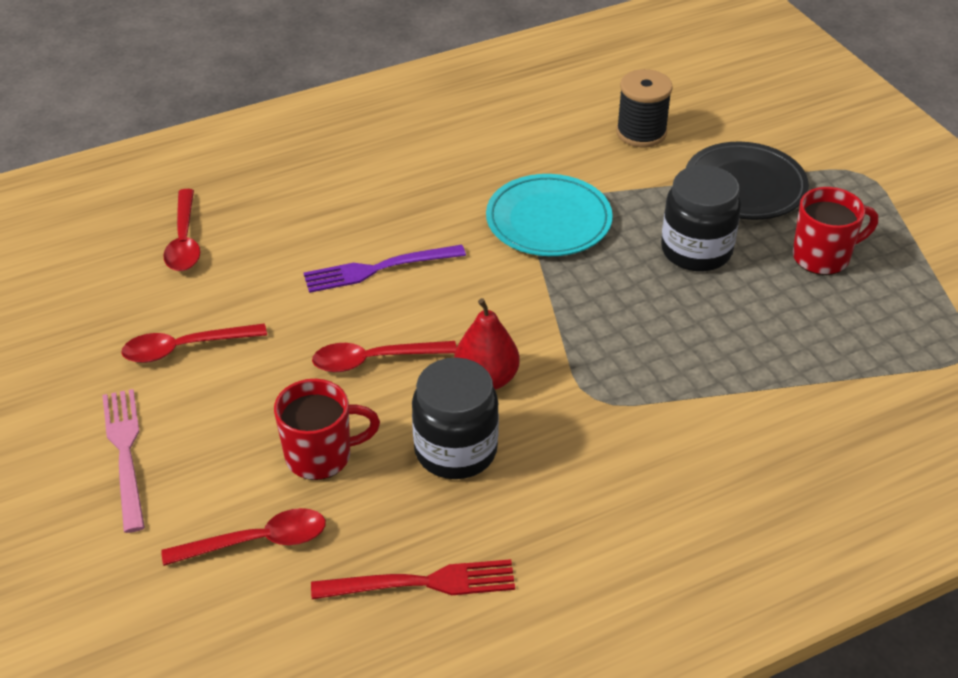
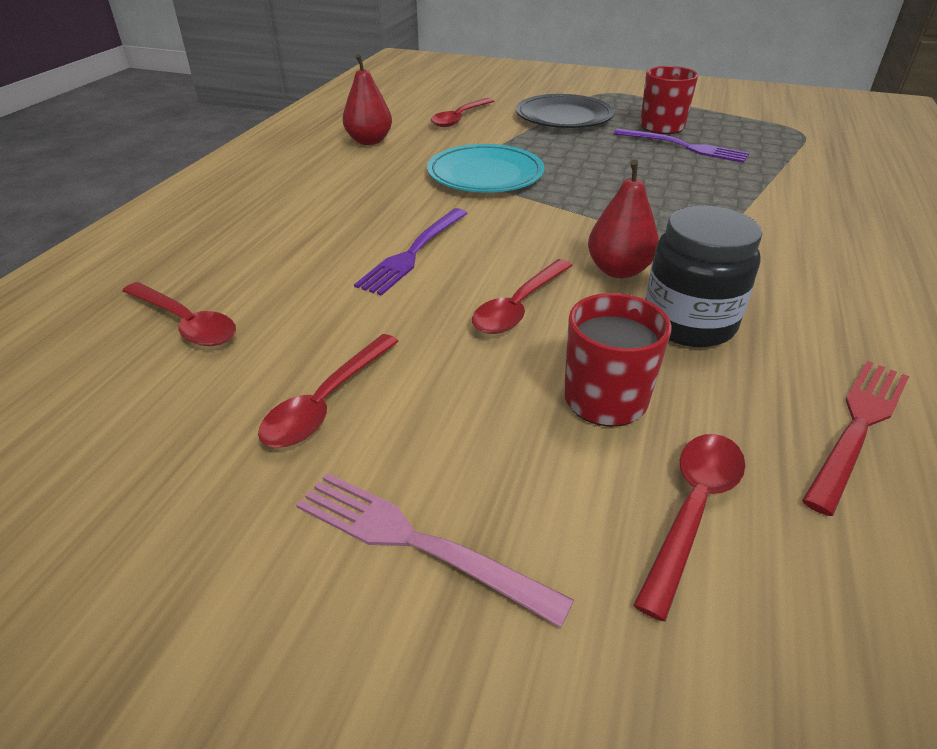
camera: 45 degrees left, 5 degrees down
black spool [616,69,673,147] -> red spoon [431,98,494,127]
black jar [661,165,741,271] -> none
none -> red pear [343,54,392,145]
none -> purple fork [614,129,749,163]

